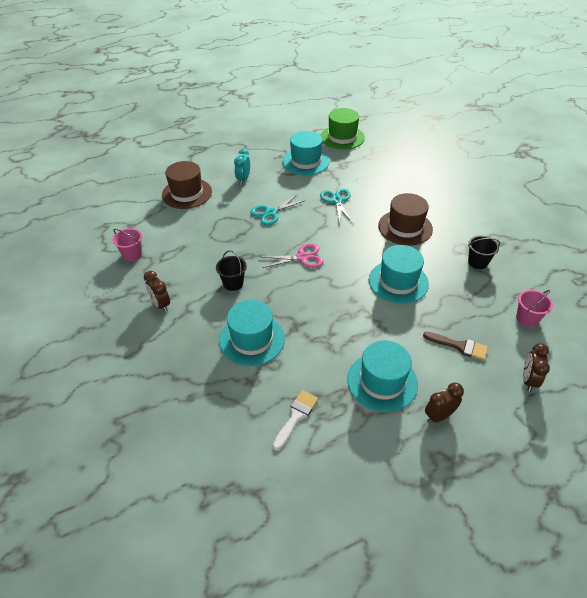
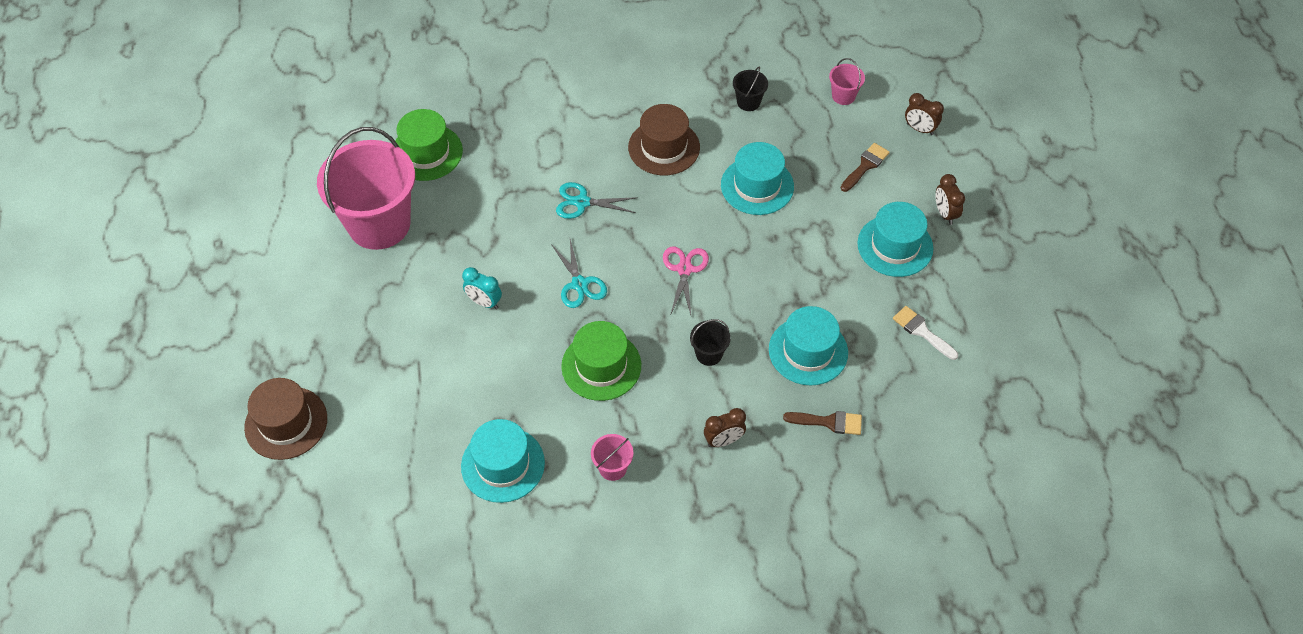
camera: 75 degrees left, 10 degrees up
brown hat [162,161,212,209] -> brown hat moved to [244,378,327,460]
turquoise hat [283,131,329,175] -> turquoise hat moved to [461,419,545,503]
none -> pink bucket [317,127,415,250]
none -> green hat [561,321,641,401]
none -> brown brush [783,411,862,435]

